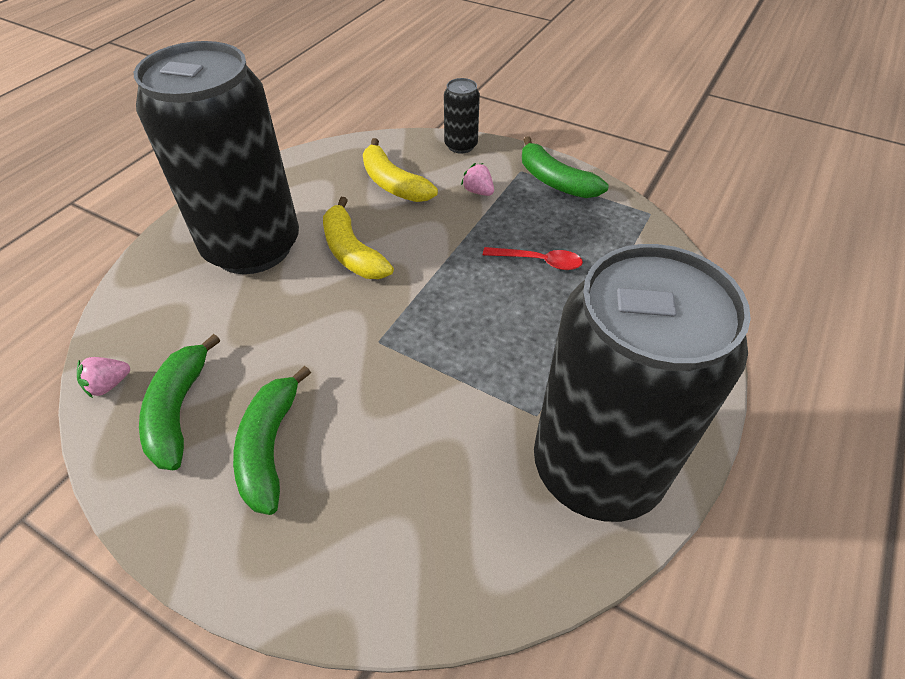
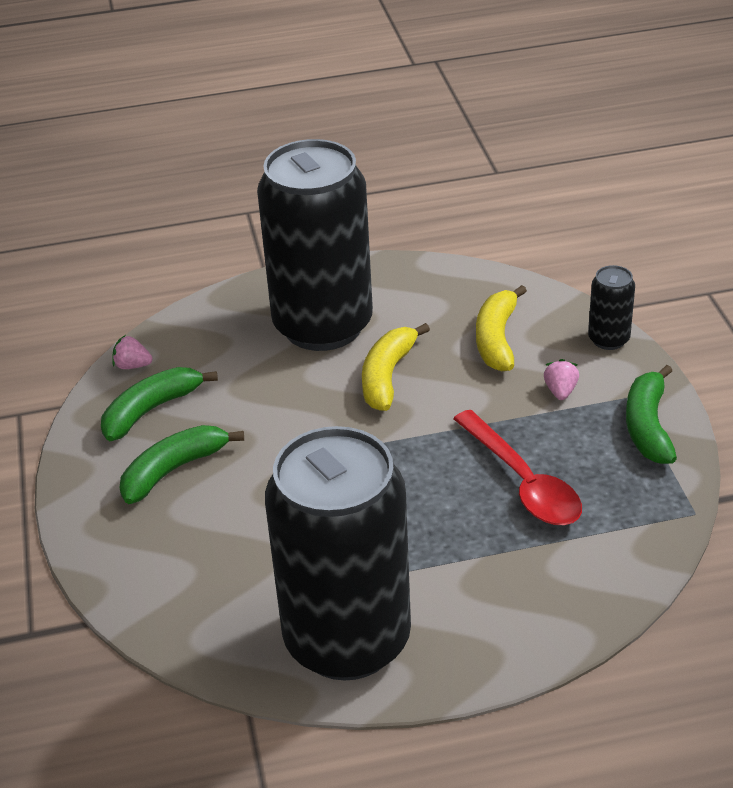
camera: 50 degrees right, 10 degrees down
red spoon [483,247,583,270] -> red spoon [453,410,582,525], size x1.73

